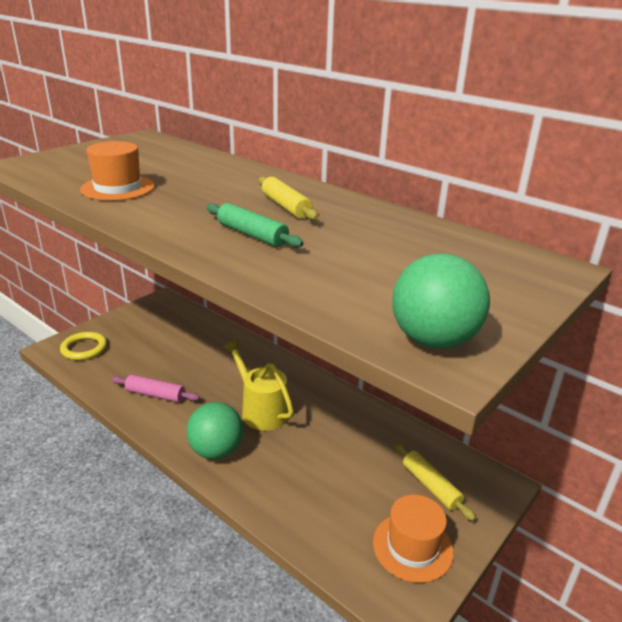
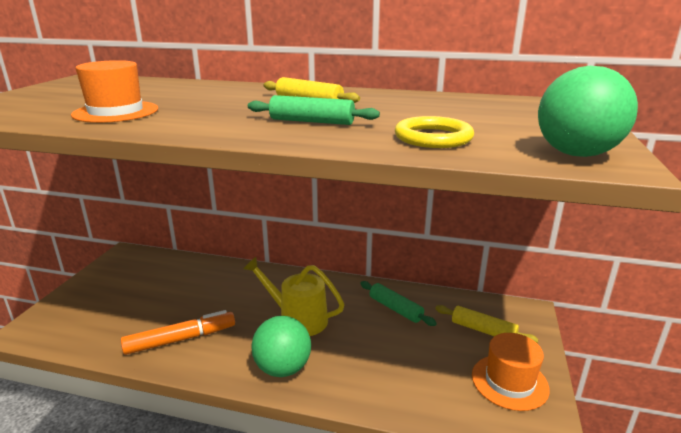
camera: 25 degrees left, 5 degrees down
yellow ring [60,332,107,360] -> yellow ring moved to [395,116,474,148]
pink rolling pin [111,375,200,402] -> orange marker [121,310,235,355]
none -> green rolling pin [360,281,437,326]

